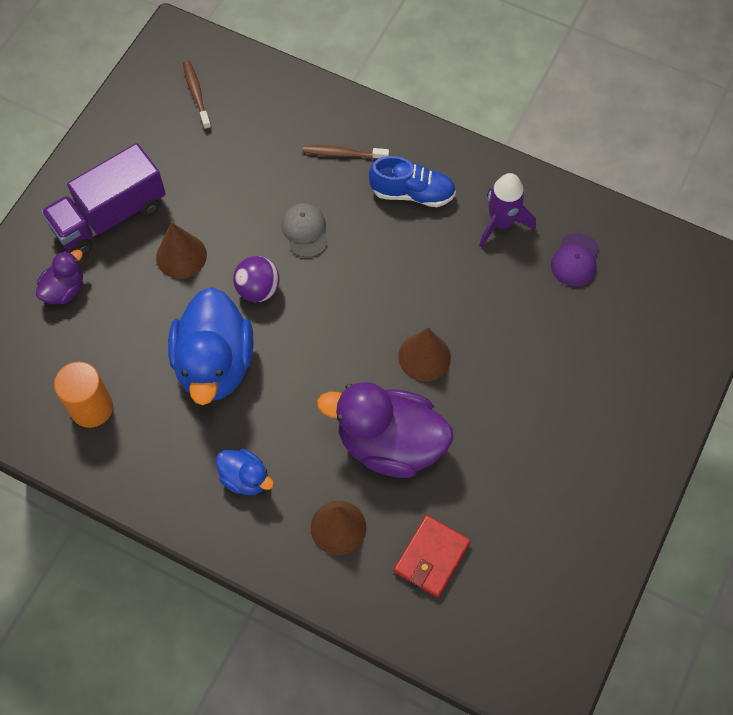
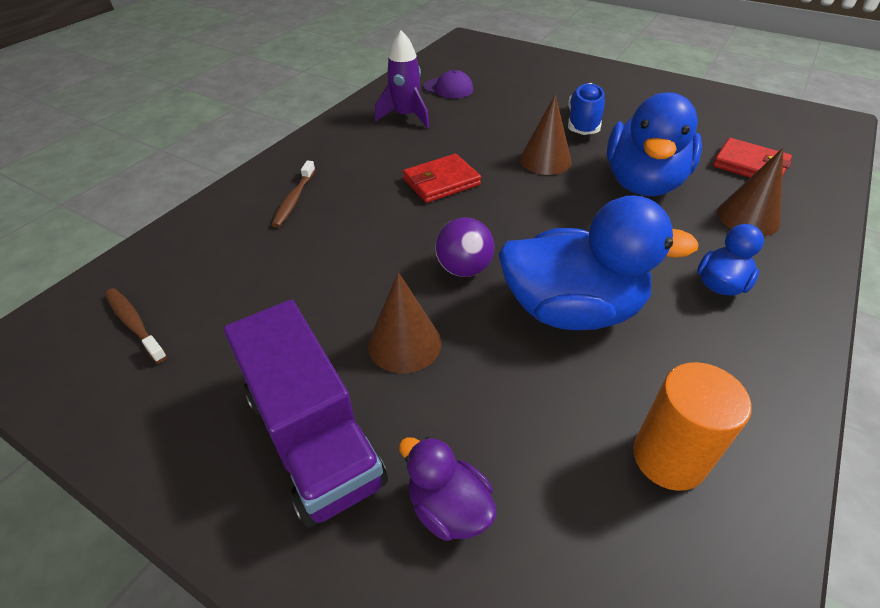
camera: 85 degrees left, 20 degrees down
brown toothbrush [183,61,211,130] -> brown toothbrush turned 60 degrees clockwise [105,288,167,363]
grey cap [281,203,328,258] -> none
purple duck [317,382,453,478] -> blue duck [607,92,702,196]
blue shoe [369,156,456,207] -> blue shoe moved to [568,83,605,135]
none -> red wallet [403,154,481,203]

